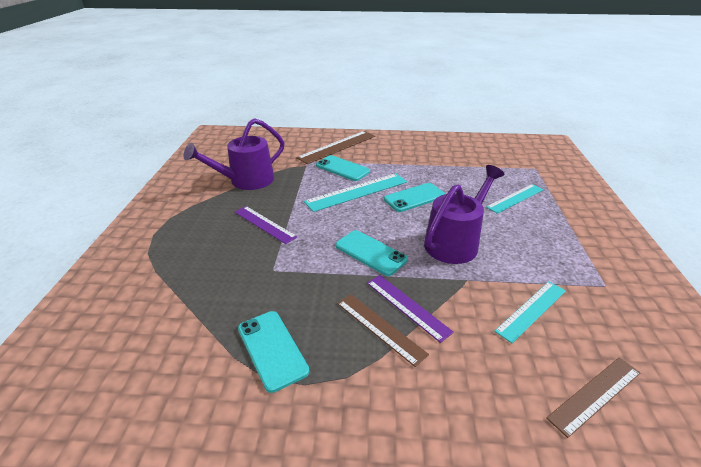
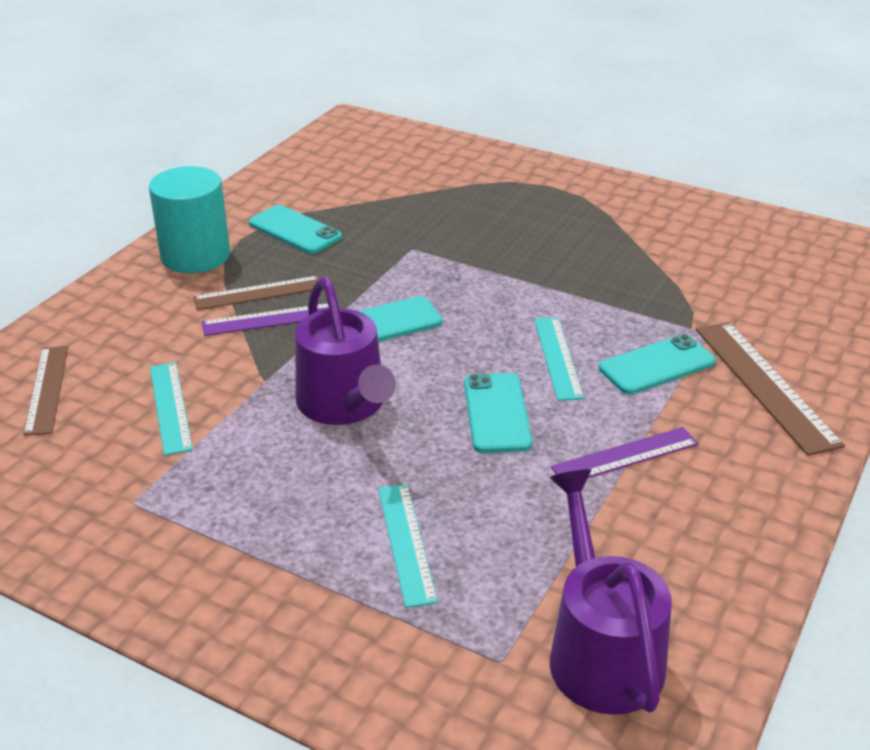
camera: 115 degrees right, 0 degrees up
purple watering can [183,118,285,190] -> purple watering can moved to [550,469,672,715]
purple ruler [235,206,297,244] -> purple ruler moved to [551,427,698,478]
turquoise phone [238,311,309,393] -> turquoise phone turned 45 degrees clockwise [249,205,342,254]
turquoise ruler [304,173,407,212] -> turquoise ruler [534,317,584,401], size x0.66
none -> turquoise cylinder [149,166,230,273]

